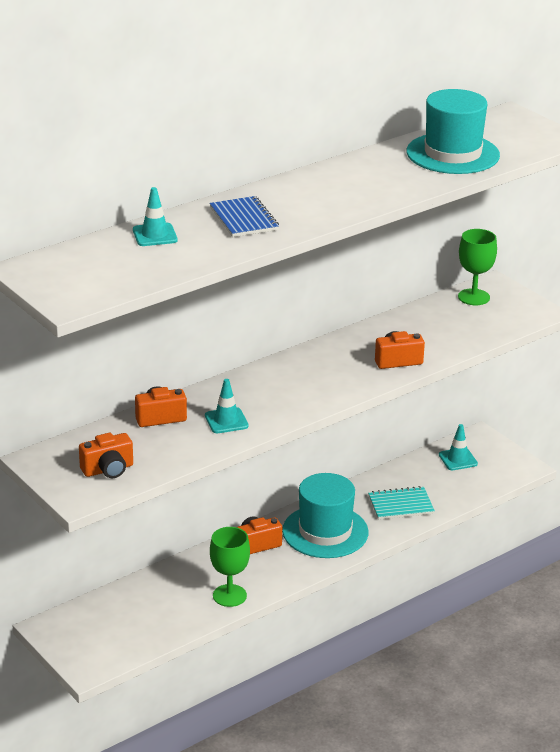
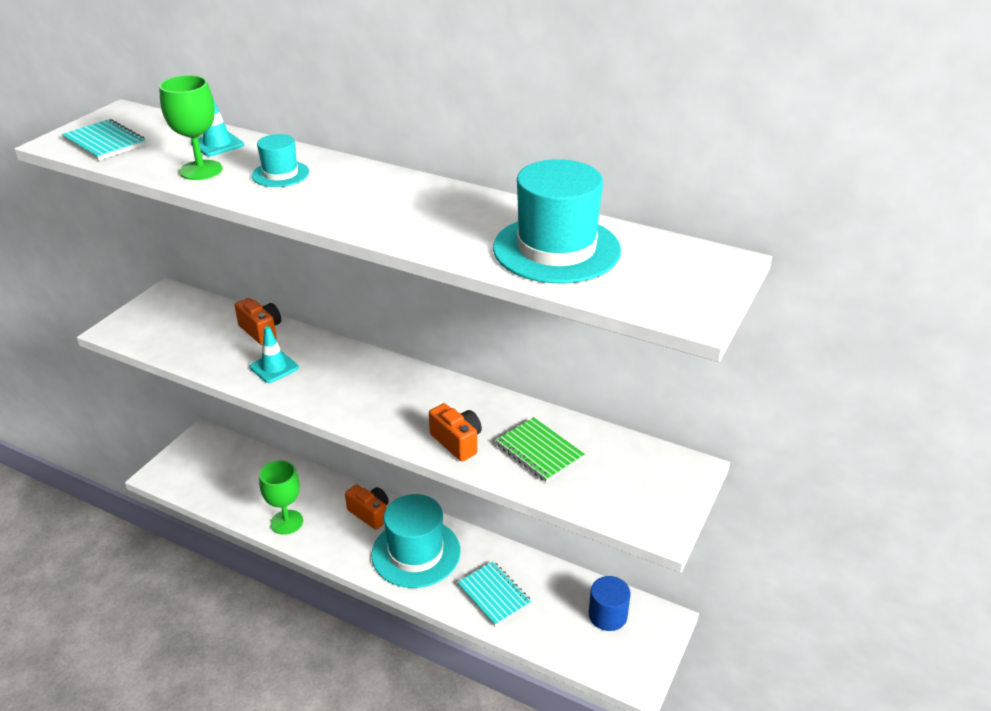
camera: 65 degrees right, 5 degrees up
orange camera [79,433,133,478] -> none
blue notebook [209,196,279,237] -> turquoise hat [252,134,309,187]
turquoise traffic cone [439,424,478,470] -> blue cylinder [589,576,631,631]
green goblet [458,229,497,305] -> green goblet moved to [159,75,222,180]
none -> turquoise notebook [62,119,146,160]
none -> green notebook [496,417,585,482]

